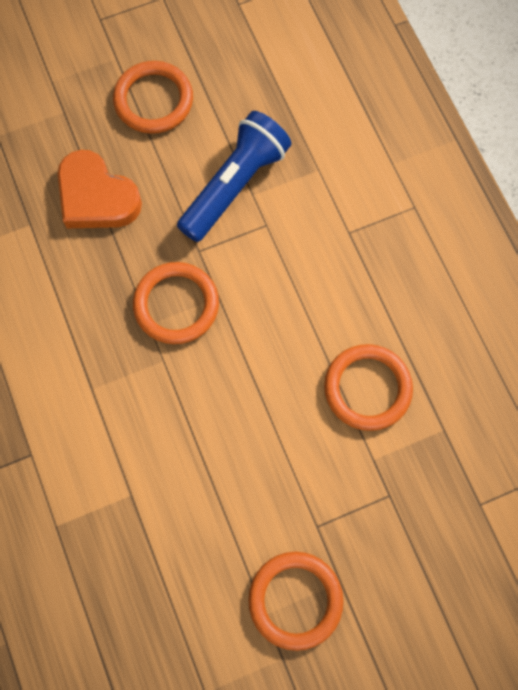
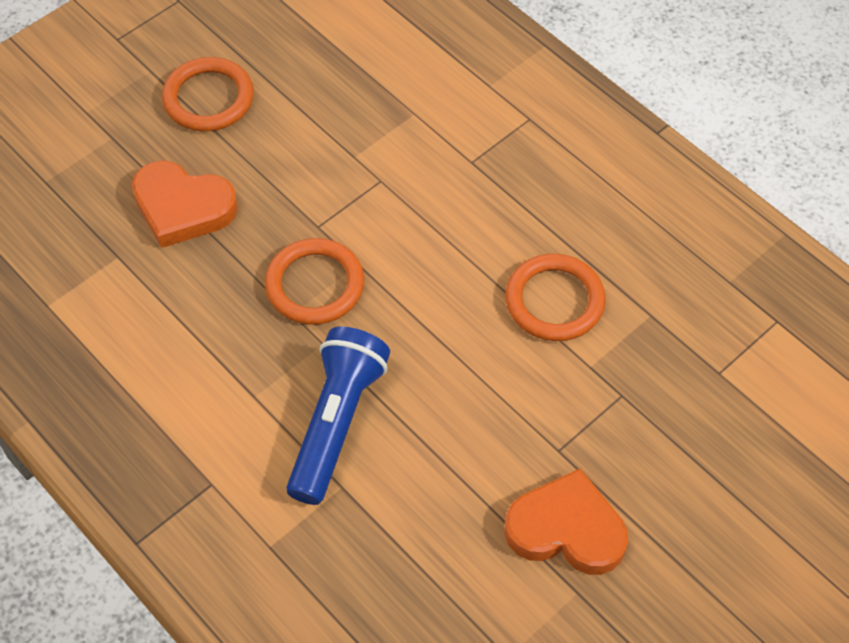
camera: 20 degrees left, 15 degrees down
blue flashlight [177,111,292,242] -> blue flashlight moved to [286,327,390,505]
orange ring [248,552,343,651] -> orange heart [504,468,628,575]

